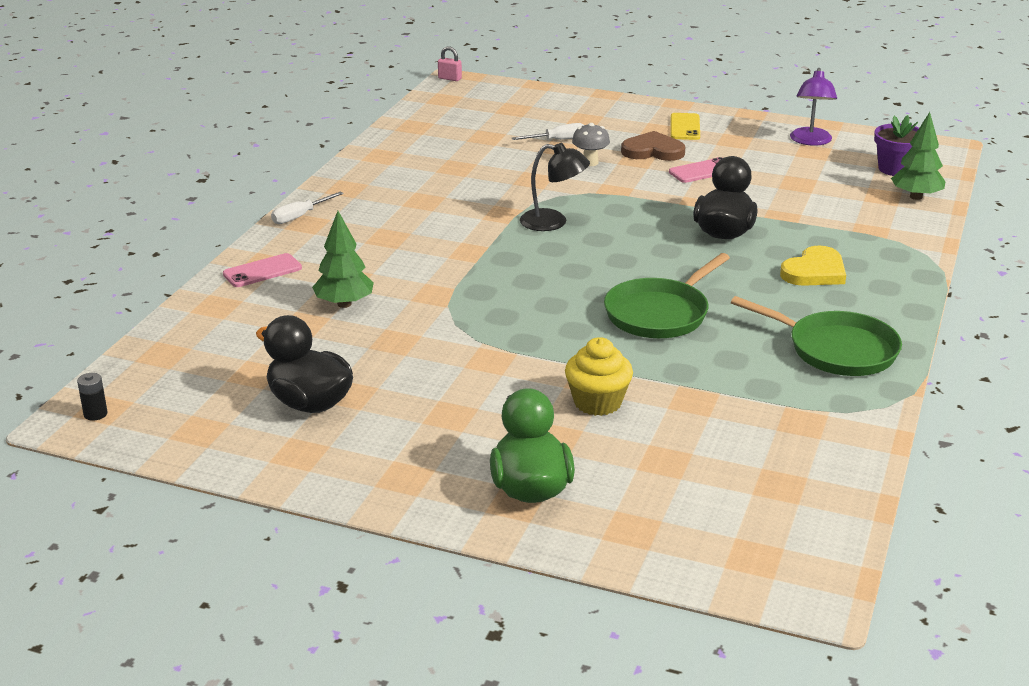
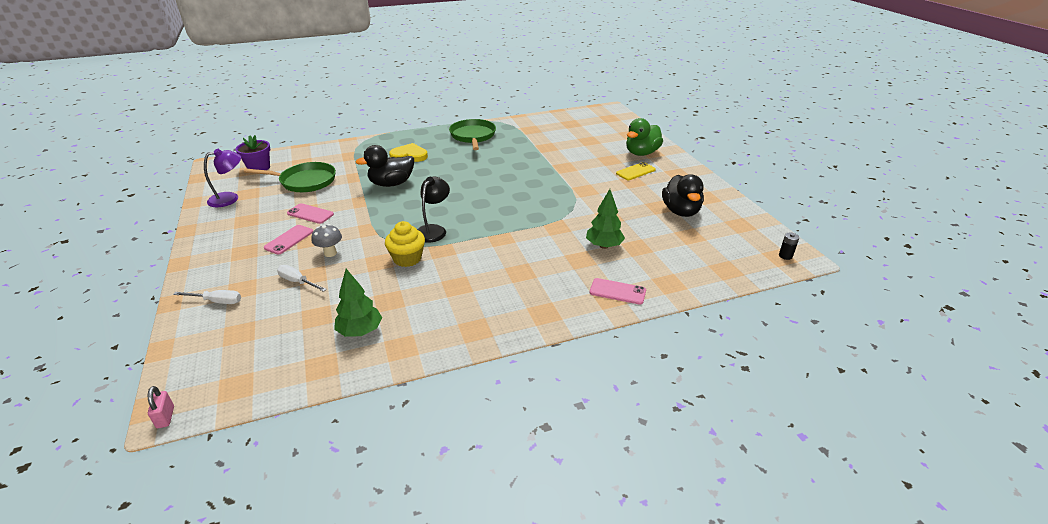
camera: 130 degrees left, 5 degrees up
white screwdriver [271,191,344,224] -> white screwdriver moved to [173,290,241,304]
black lamp [520,143,590,231] -> black lamp turned 45 degrees clockwise [417,177,450,243]
yellow cupcake [565,337,633,416] -> yellow cupcake moved to [385,221,425,267]
green pan [604,253,730,338] -> green pan moved to [244,162,336,192]
brown heart [621,131,685,161] -> pink phone [264,225,313,255]
yellow phone [671,113,700,140] -> yellow phone moved to [616,162,656,180]
green tree [891,112,945,200] -> green tree moved to [334,269,382,337]

